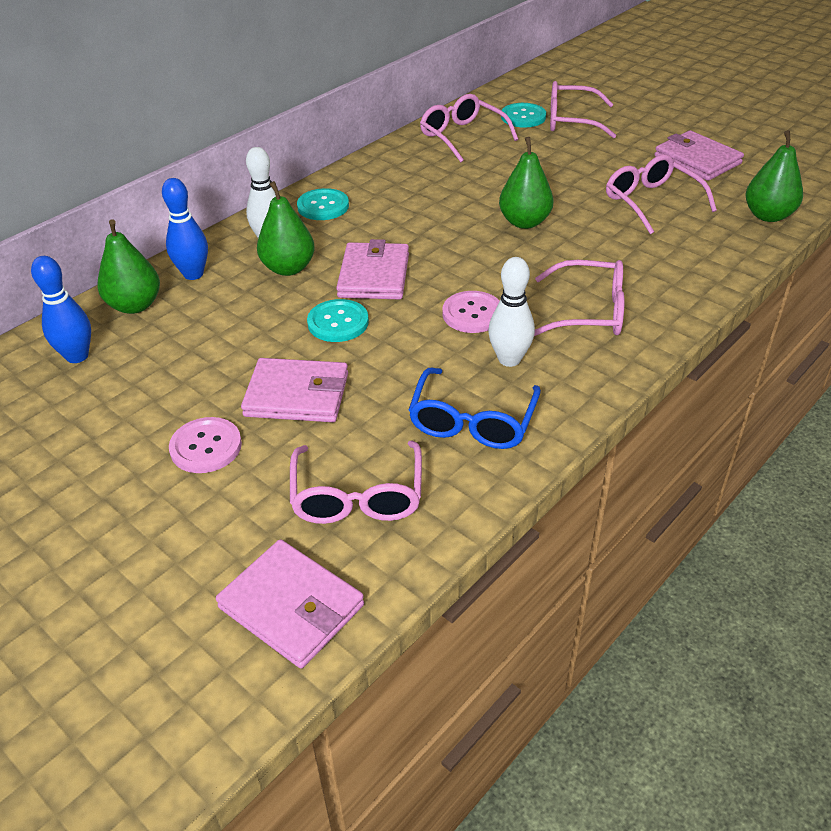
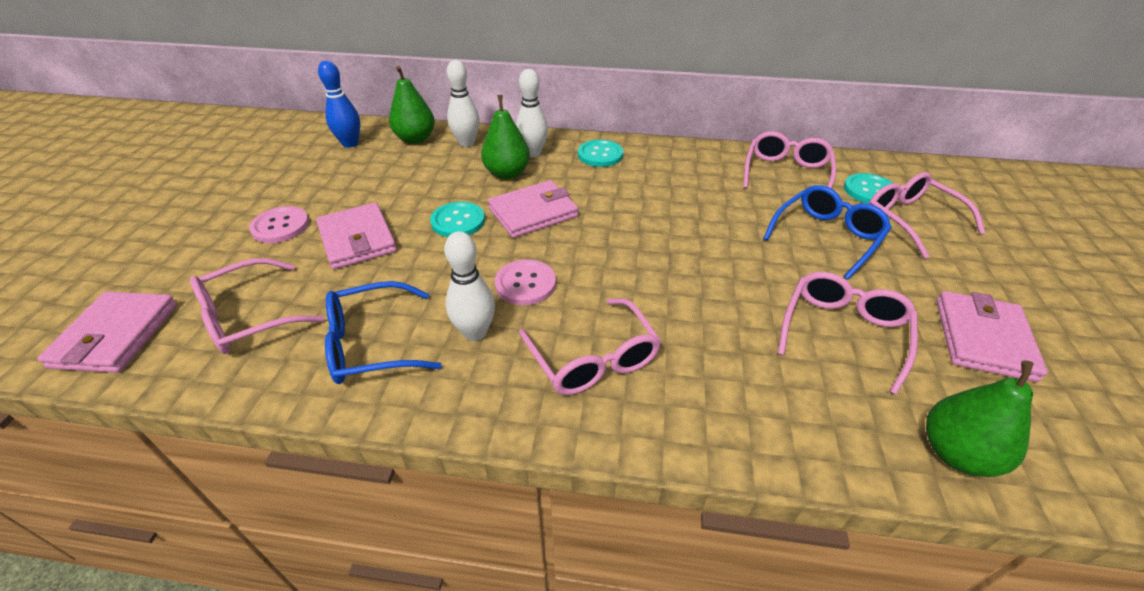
camera: 55 degrees right, 0 degrees up
blue bowling pin [162,178,208,280] -> white bowling pin [447,60,480,147]
green pear [499,137,554,229] -> none
none -> blue glasses [763,185,892,280]

